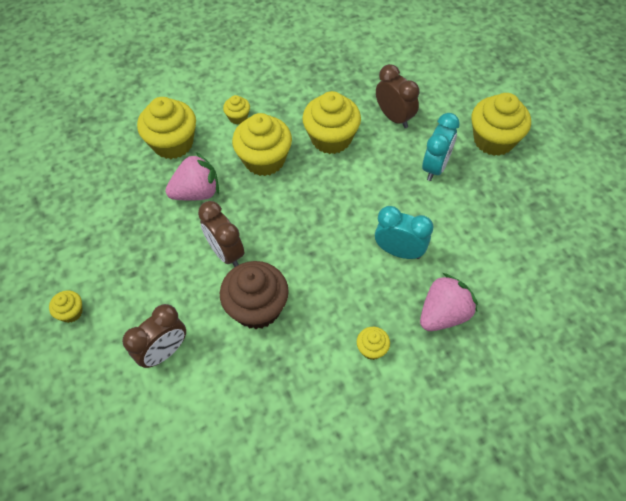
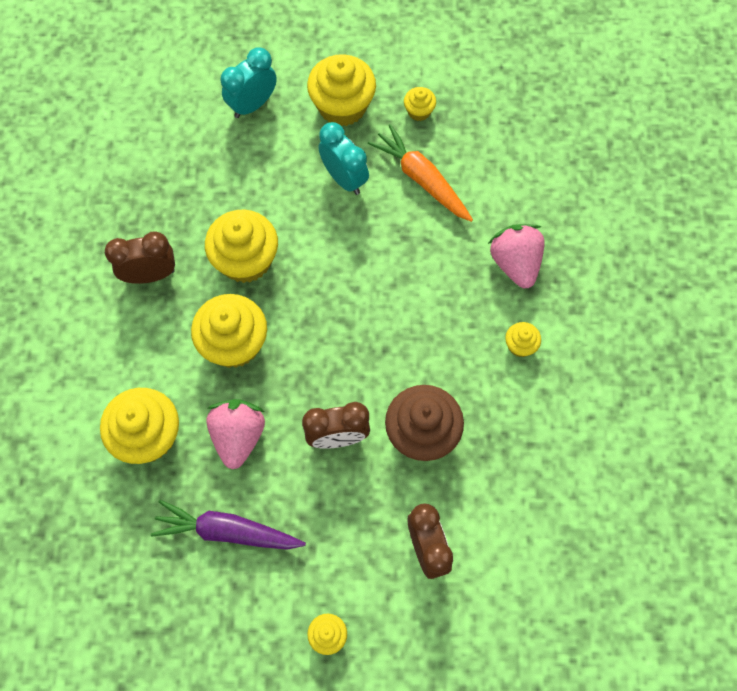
camera: 65 degrees left, 10 degrees up
yellow cupcake [223,95,250,124] -> yellow cupcake moved to [404,87,436,121]
turquoise clock [375,206,434,259] -> turquoise clock moved to [220,47,277,118]
brown clock [376,64,420,128] -> brown clock moved to [105,231,175,284]
none -> purple carrot [151,500,306,550]
none -> orange carrot [368,124,473,222]

